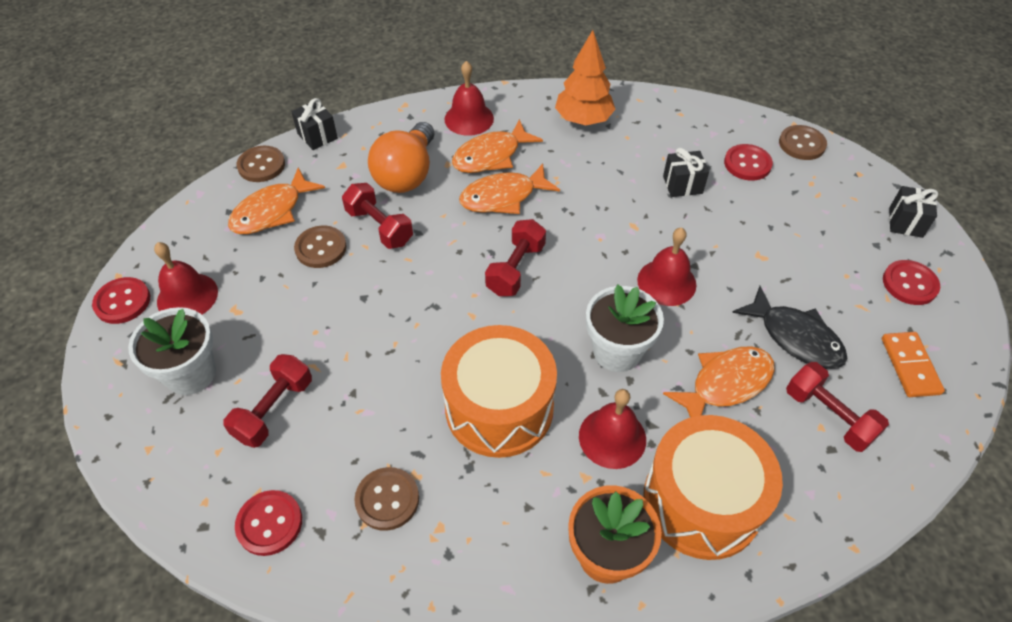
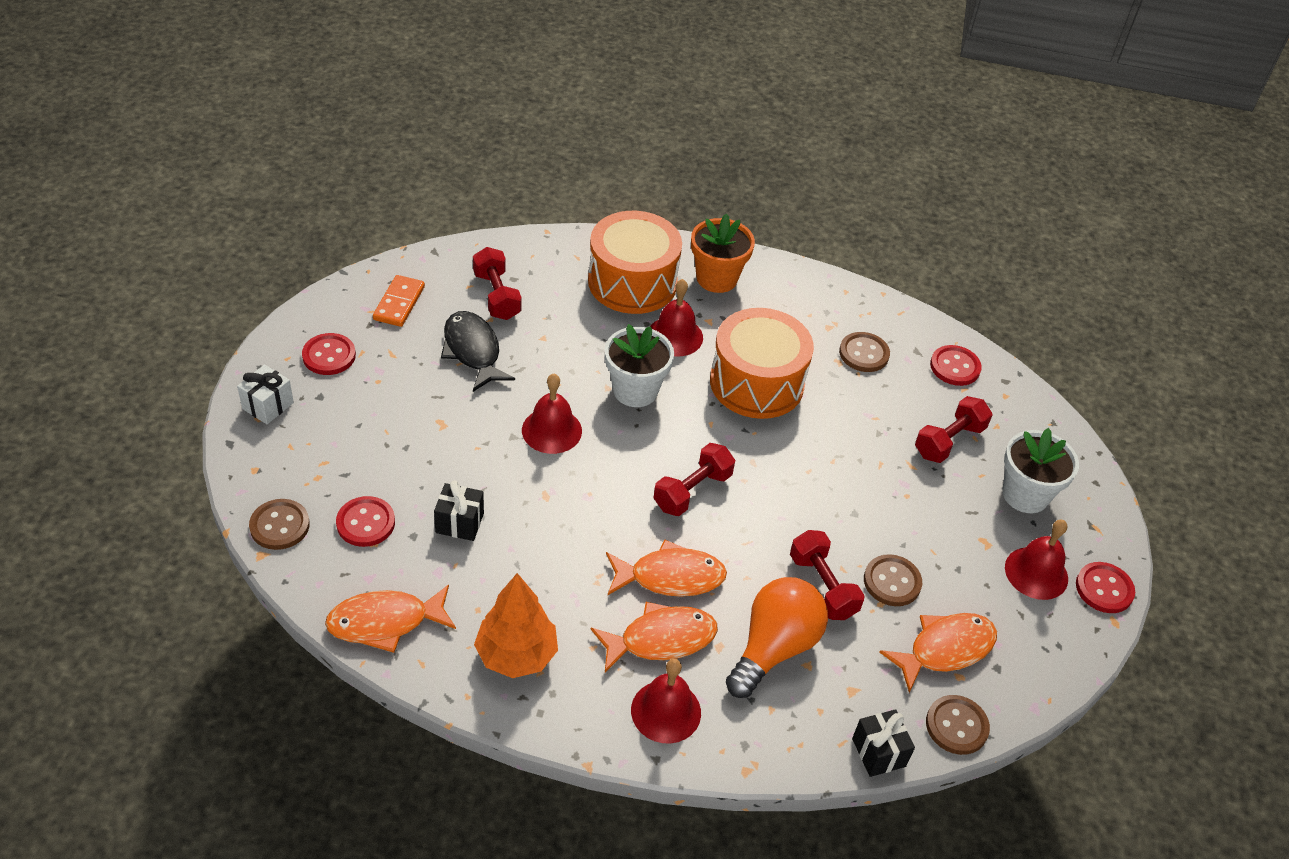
camera: 165 degrees left, 5 degrees down
orange fish [663,346,775,418] -> orange fish moved to [325,585,456,653]
black gift [889,186,938,238] -> white gift [237,364,294,424]

